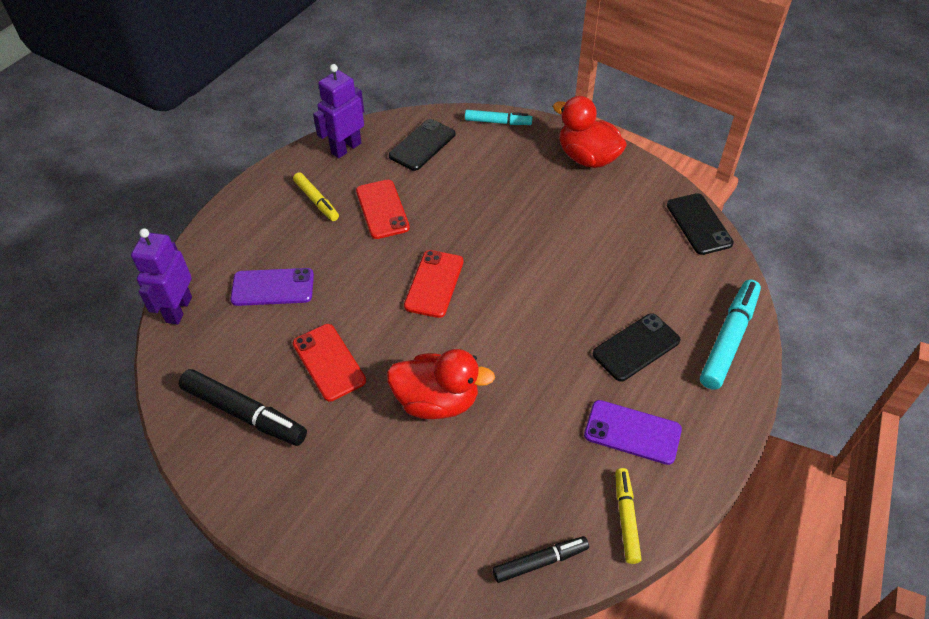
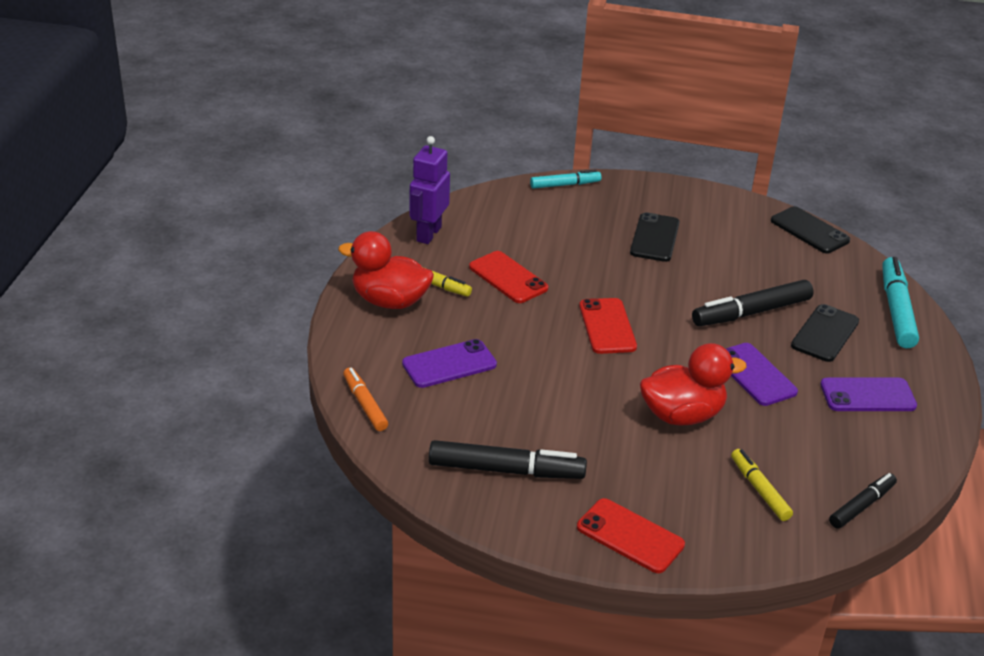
camera: 25 degrees left, 15 degrees down
purple robot [131,228,192,325] -> orange marker [343,367,388,431]
red phone [293,324,366,402] -> red phone moved to [577,498,685,573]
black phone [389,119,455,171] -> black phone moved to [630,212,679,262]
red duck [553,96,627,168] -> red duck moved to [338,231,434,309]
yellow marker [615,468,642,564] -> yellow marker moved to [731,449,793,521]
none -> black marker [692,280,814,326]
none -> purple phone [726,343,798,406]

